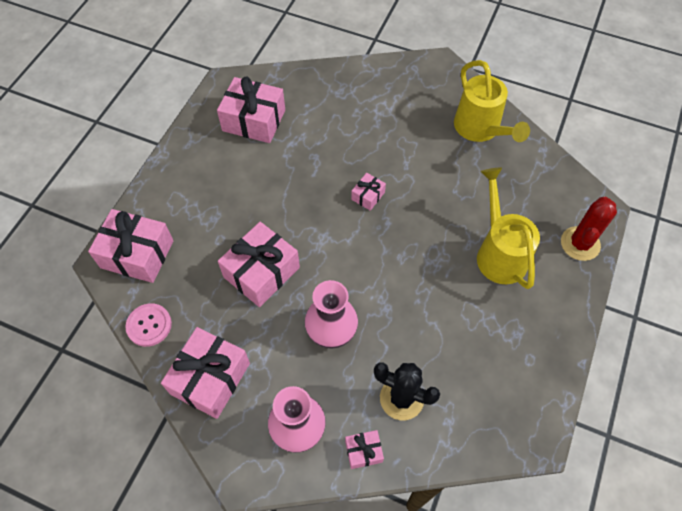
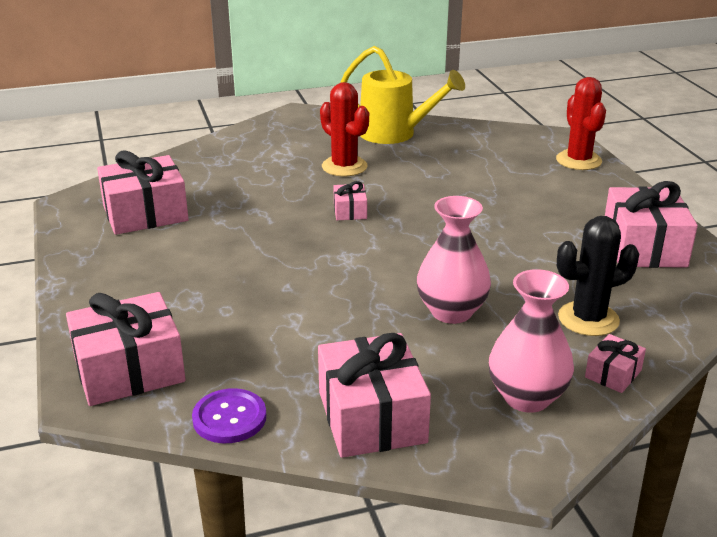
camera: 40 degrees left, 30 degrees down
pink button [125,303,172,347] -> purple button [192,388,266,443]
pink gift [218,222,300,307] -> pink gift moved to [605,181,698,268]
yellow watering can [477,168,540,289] -> none
none -> red cactus [320,82,369,176]

